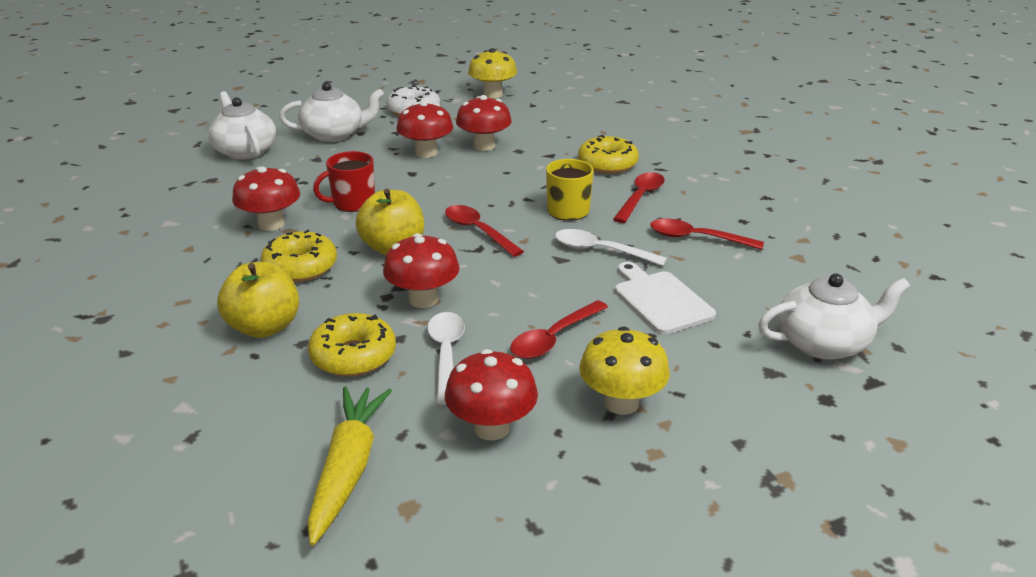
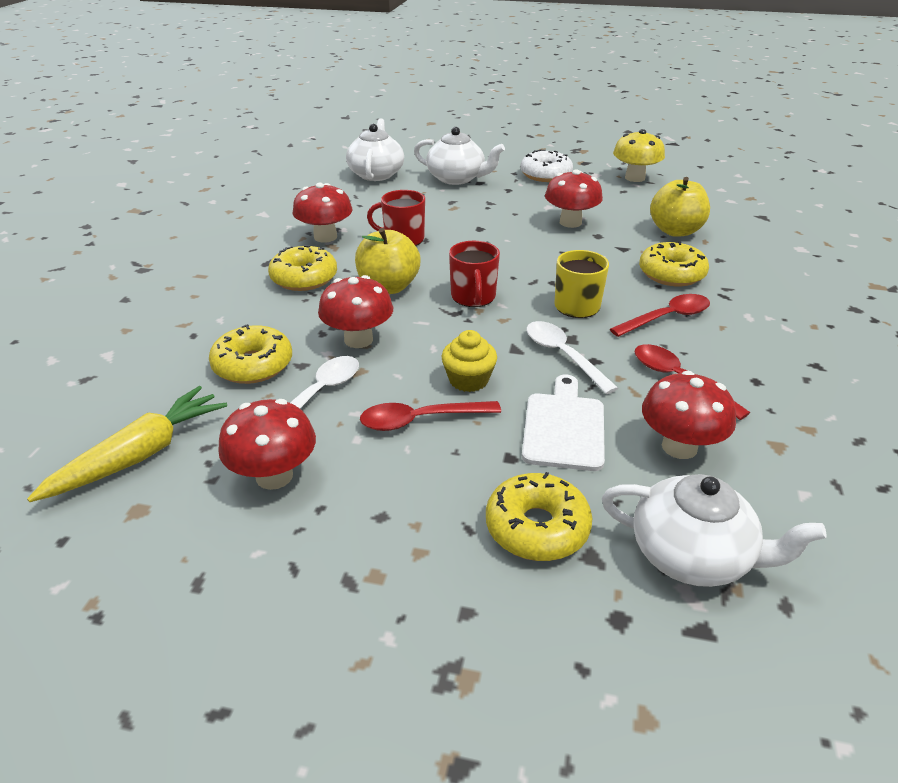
camera: 35 degrees right, 5 degrees up
yellow apple [217,262,299,338] -> yellow apple moved to [650,177,710,237]
red mushroom [396,101,453,158] -> red mushroom moved to [642,371,736,459]
red spoon [445,205,524,257] -> red mug [449,241,500,307]
yellow mushroom [579,326,670,415] -> none
none -> yellow cupcake [442,330,497,392]
none -> yellow donut [486,472,592,561]

